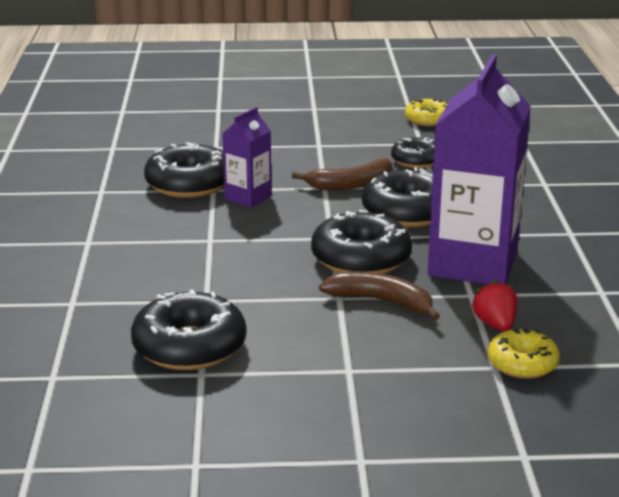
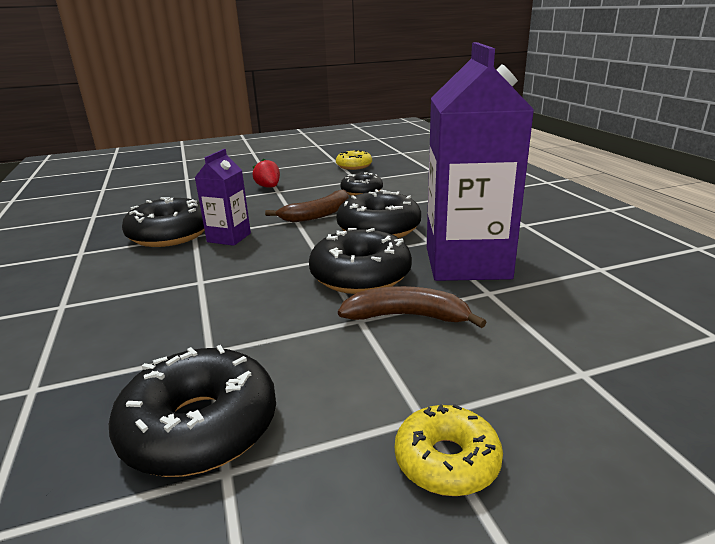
camera: 15 degrees left, 0 degrees up
red strawberry [472,280,518,331] -> red strawberry moved to [253,159,280,188]
yellow donut [487,328,560,379] -> yellow donut moved to [395,404,503,496]

